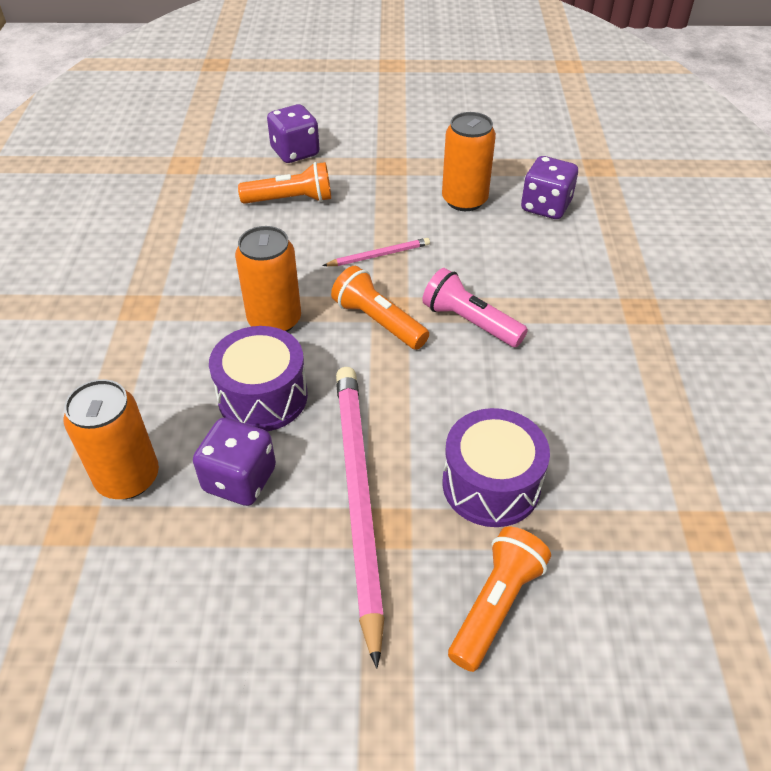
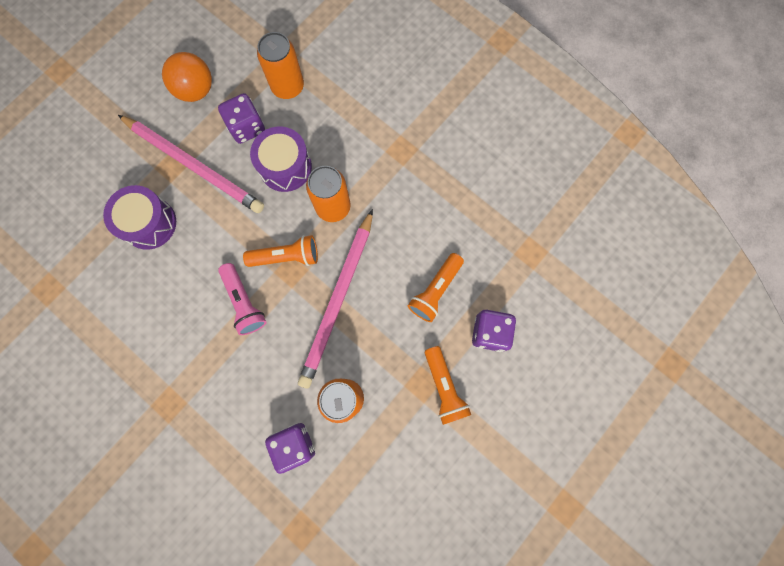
camera: 130 degrees right, 30 degrees up
pink pencil [323,238,430,266] -> pink pencil [298,209,373,389], size x2.29
pink flashlight [422,268,528,347] -> pink flashlight turned 75 degrees clockwise [218,263,266,335]
orange flashlight [448,527,551,672] -> orange flashlight moved to [425,346,471,425]
none -> orange ball [162,52,212,102]

